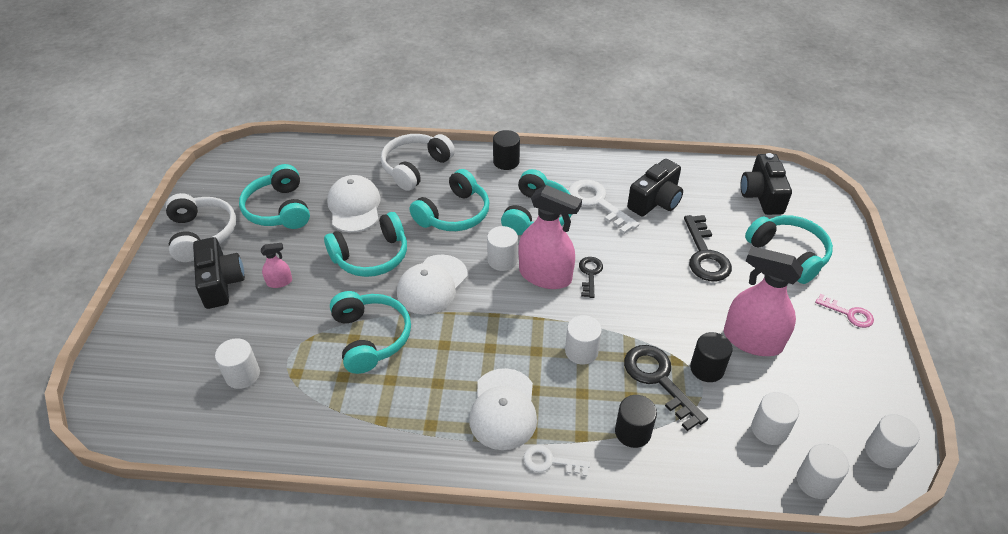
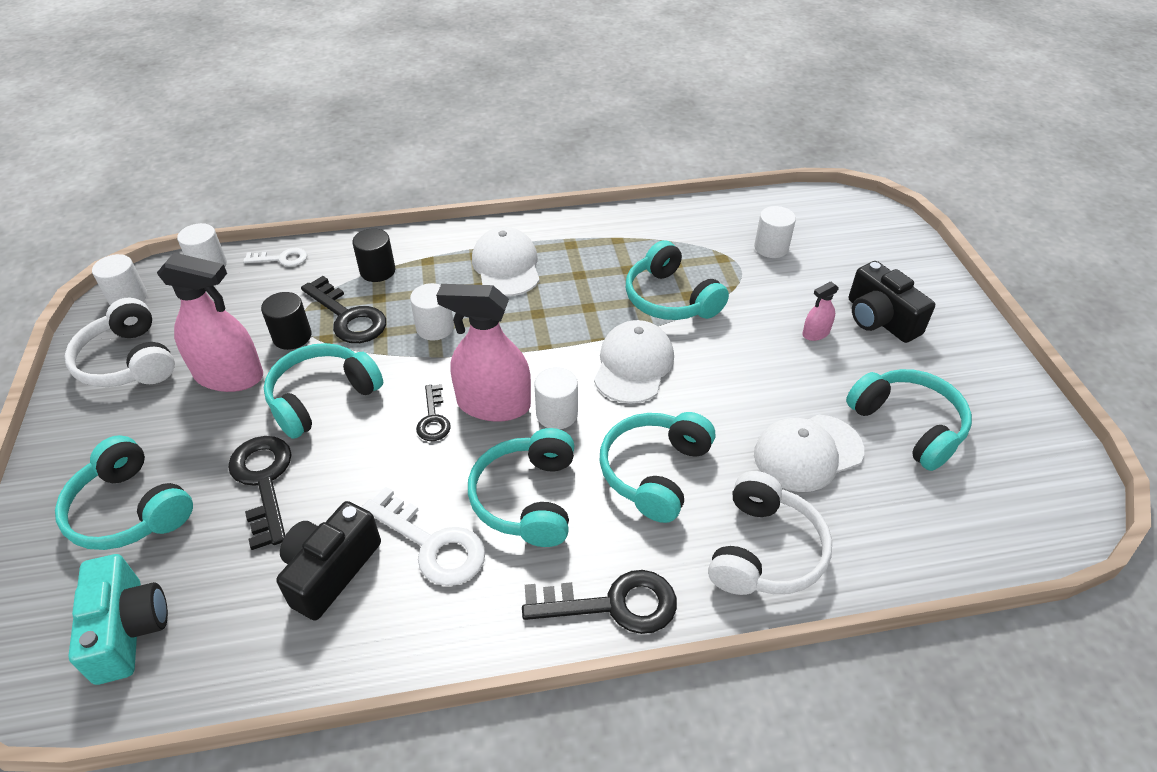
camera: 165 degrees right, 0 degrees up
white headphones [166,193,236,262] -> white headphones moved to [65,298,175,387]
turquoise headphones [324,212,407,277] -> turquoise headphones moved to [264,343,383,439]
white cap [327,175,381,232] -> white cap turned 90 degrees clockwise [754,415,864,492]
black cylinder [493,130,520,170] -> black key [522,570,677,634]
white key [524,445,590,477] -> white key moved to [243,248,307,267]
black camera [740,153,792,215] -> turquoise camera [68,554,168,685]
white cylinder [751,392,799,445] -> none
pink key [815,294,874,328] -> none

